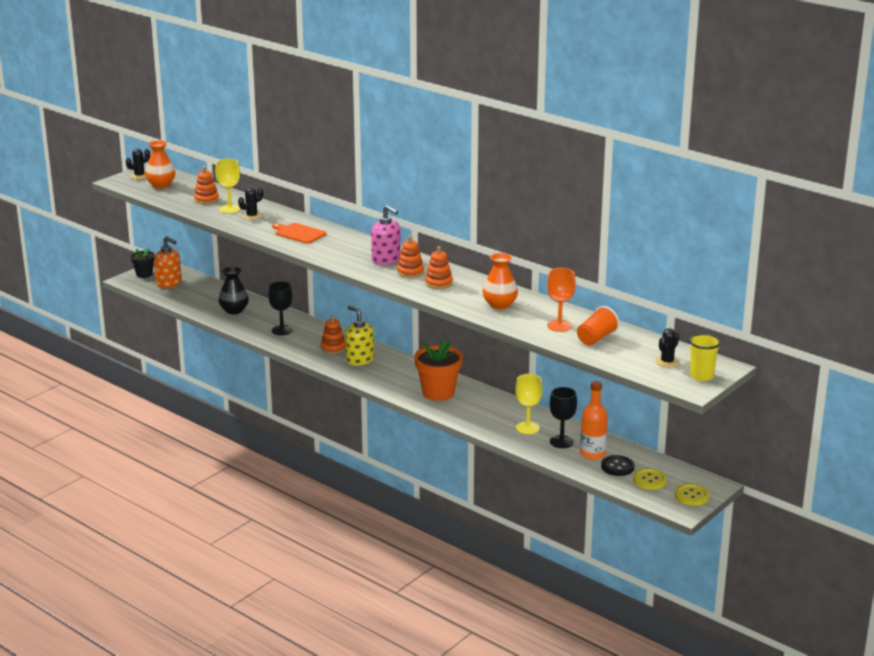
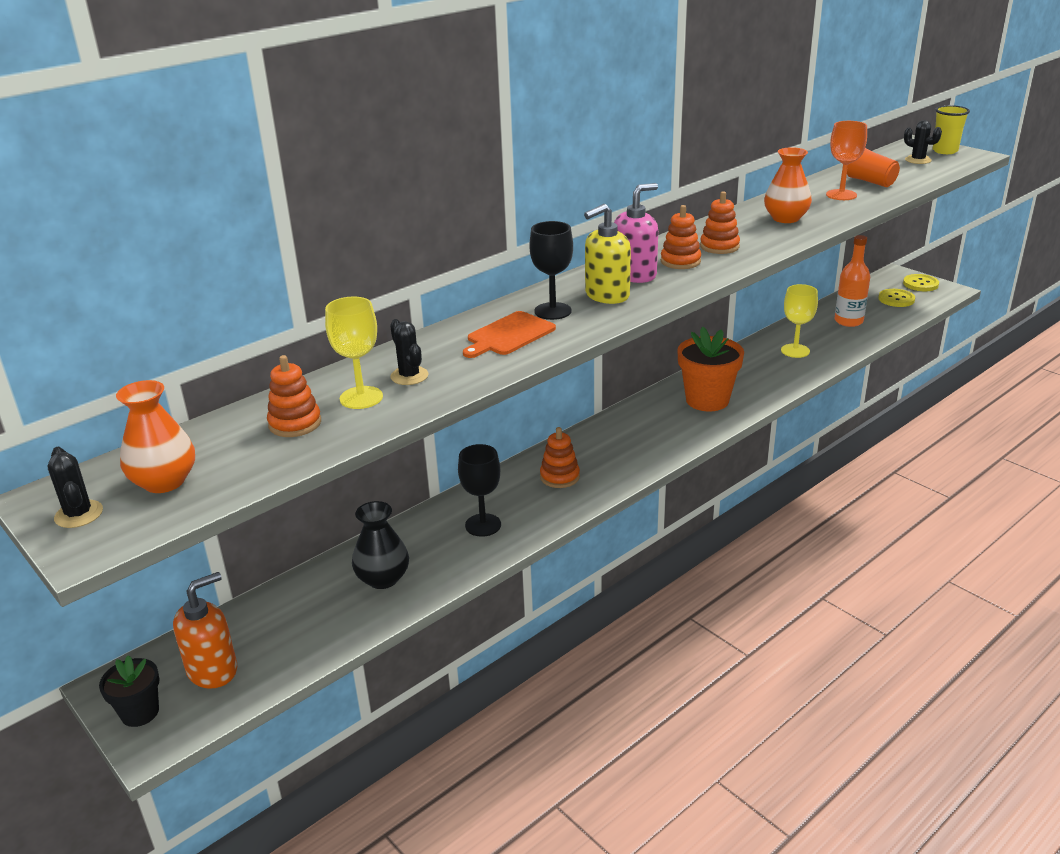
camera: 80 degrees left, 5 degrees up
yellow soap dispenser [345,305,374,366] -> yellow soap dispenser moved to [584,204,631,304]
black goblet [550,387,577,448] -> black goblet moved to [529,221,573,320]
black button [601,455,634,476] -> none

